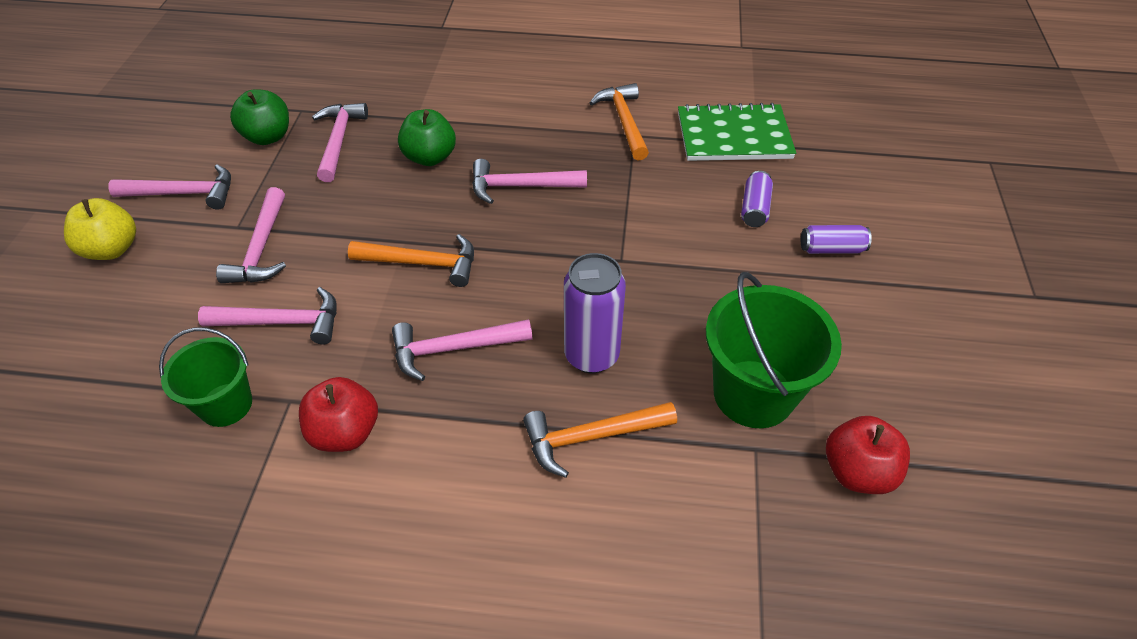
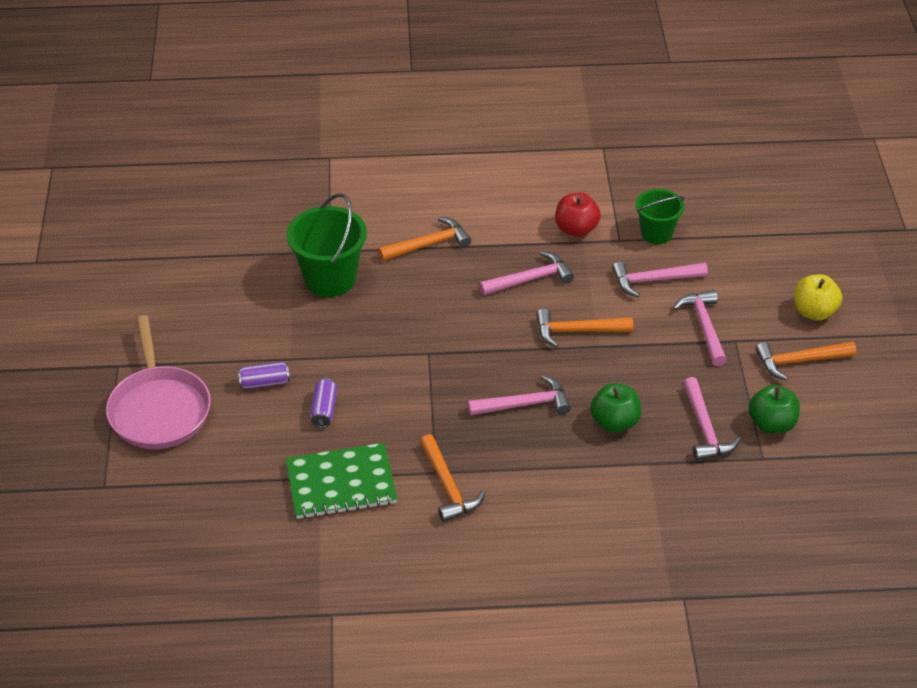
camera: 170 degrees right, 5 degrees down
pink hammer [108,164,231,210] -> orange hammer [755,342,856,380]
purple can [564,253,626,373] -> none
red apple [826,416,910,494] -> none
none -> pink pan [106,315,211,449]

